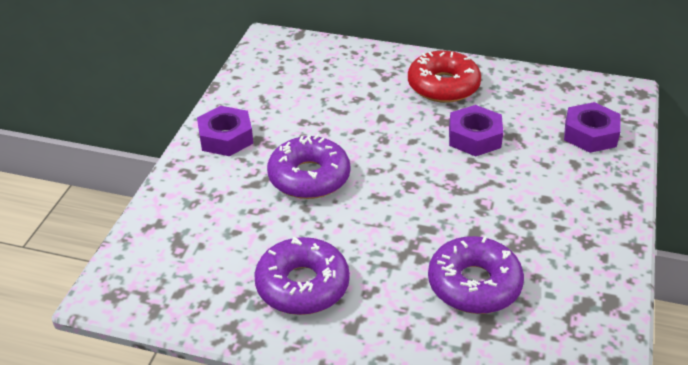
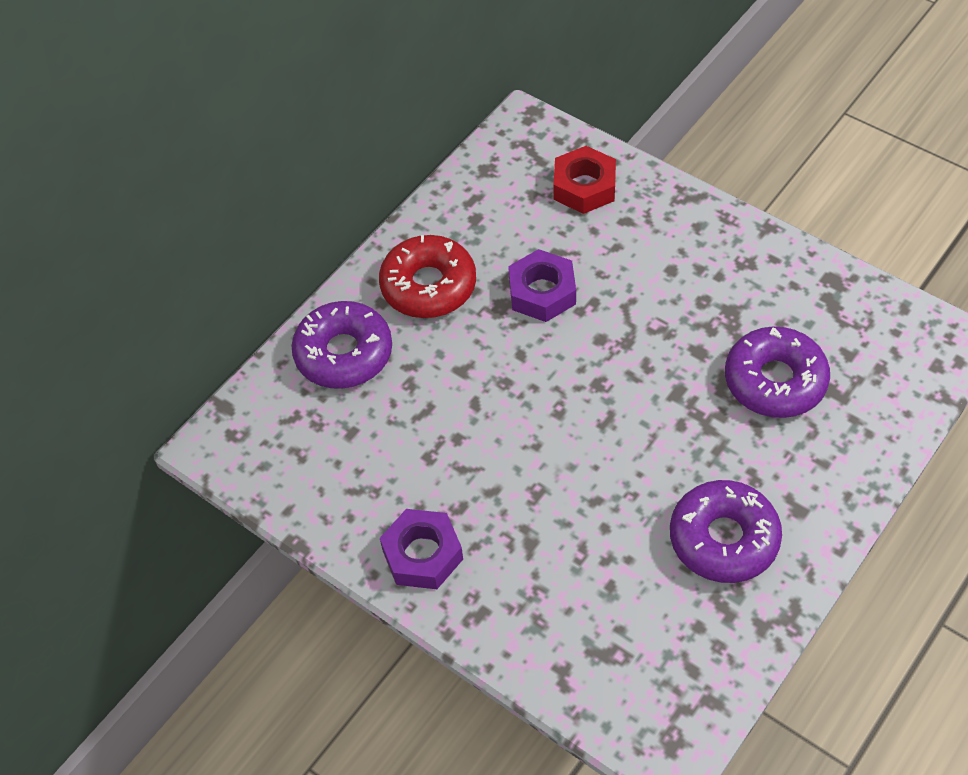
camera: 65 degrees left, 15 degrees up
purple donut [267,135,350,199] -> purple donut moved to [292,301,392,389]
purple nut [564,102,621,153] -> red nut [553,146,616,214]

